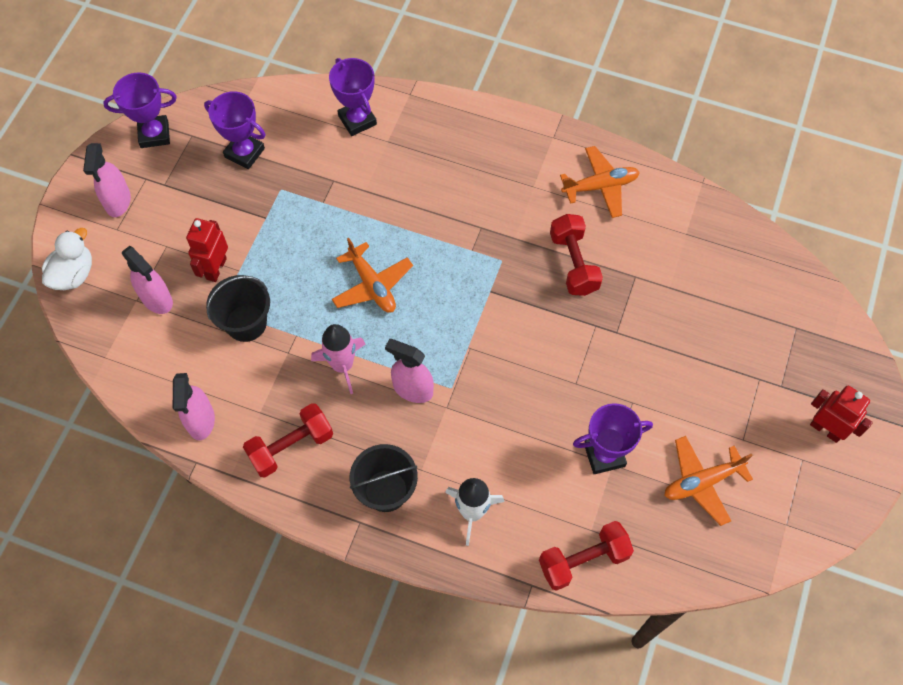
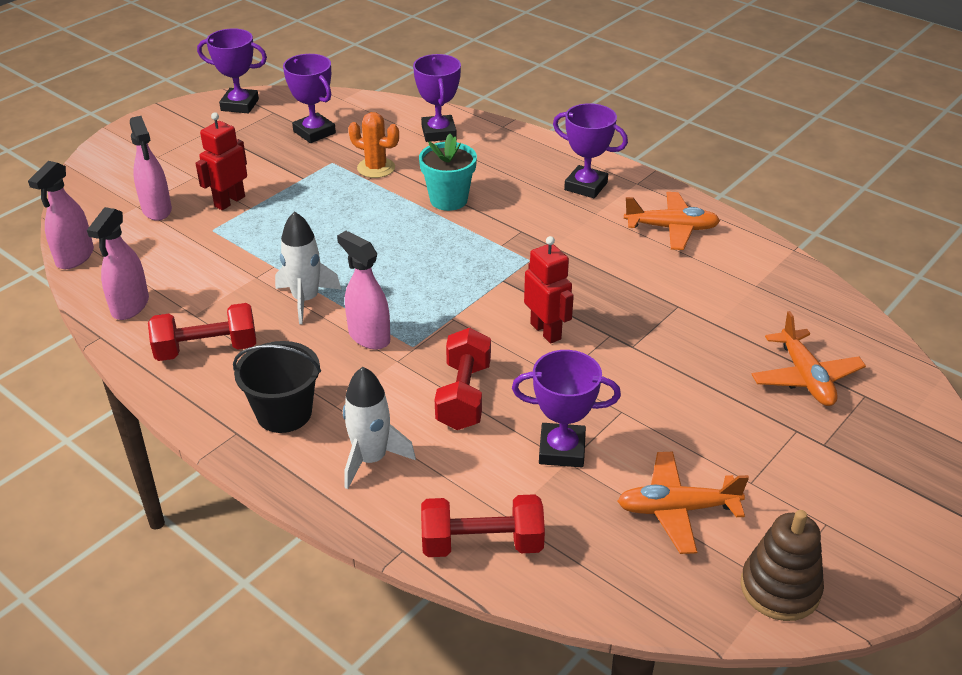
camera: 20 degrees right, 25 degrees down
white duck [42,228,92,290] -> none
pink spray bottle [83,143,131,217] -> pink spray bottle moved to [28,161,94,269]
black bucket [206,275,270,342] -> none
pink rocket [311,324,365,394] -> white rocket [275,211,341,324]
orange plane [332,238,413,313] -> orange plane moved to [751,311,866,406]
red dumbbell [550,214,603,296] -> red dumbbell moved to [435,328,491,430]
red robot [810,386,873,443] -> red robot moved to [524,236,574,344]
none -> orange cactus [348,112,399,178]
none -> turquoise flower pot [419,134,477,211]
none -> purple trophy [553,103,628,198]
none -> brown stacking toy [740,510,824,621]

